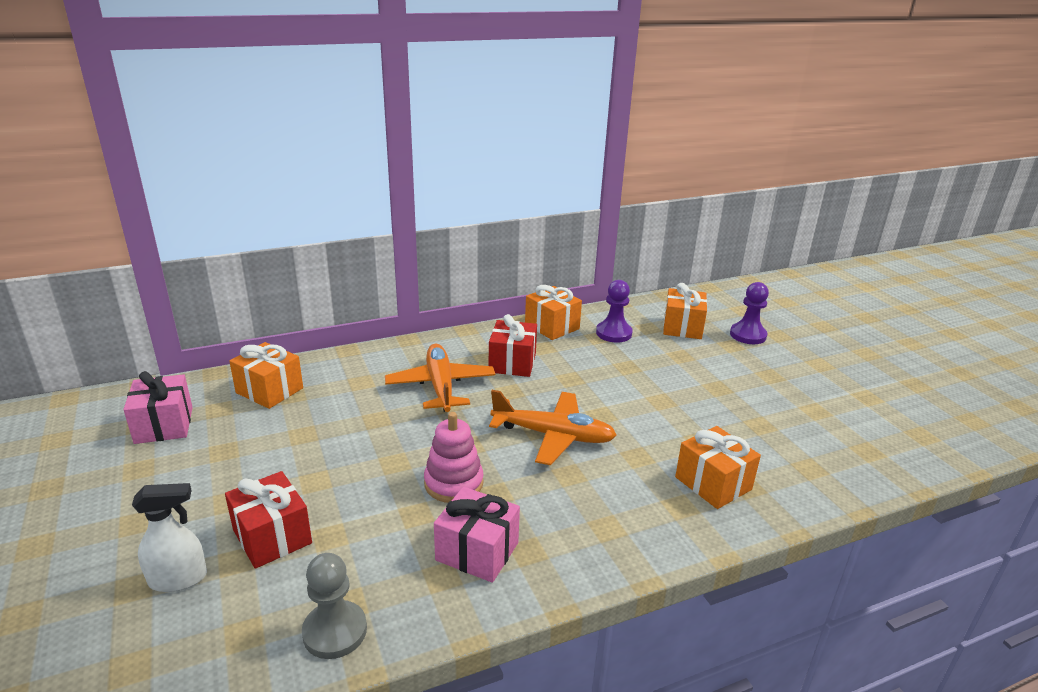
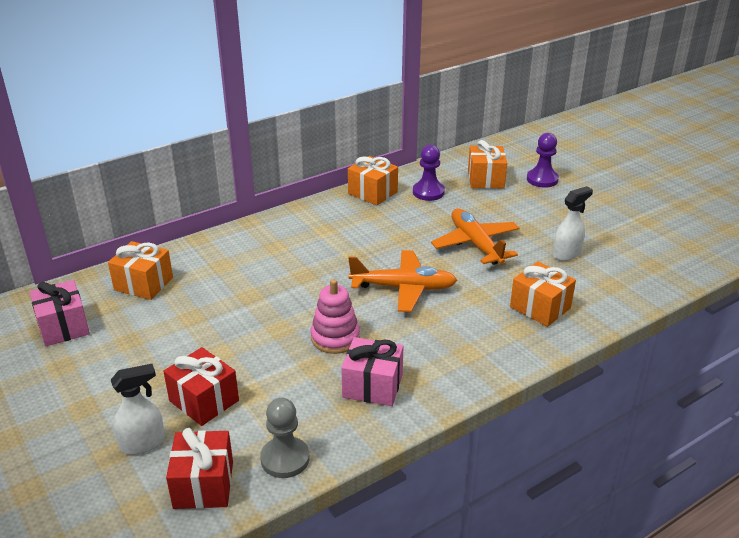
camera: 10 degrees left, 5 degrees up
orange plane [385,344,495,412] -> orange plane moved to [431,209,520,265]
red gift [489,314,537,377] -> red gift moved to [166,428,233,509]
none -> white spray bottle [553,186,593,261]

